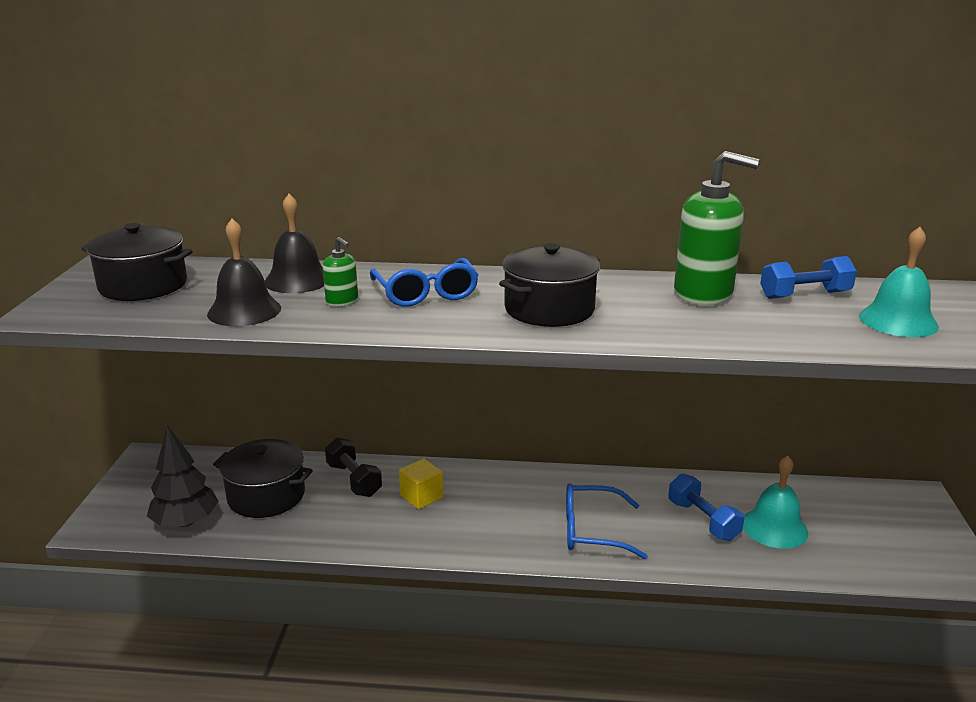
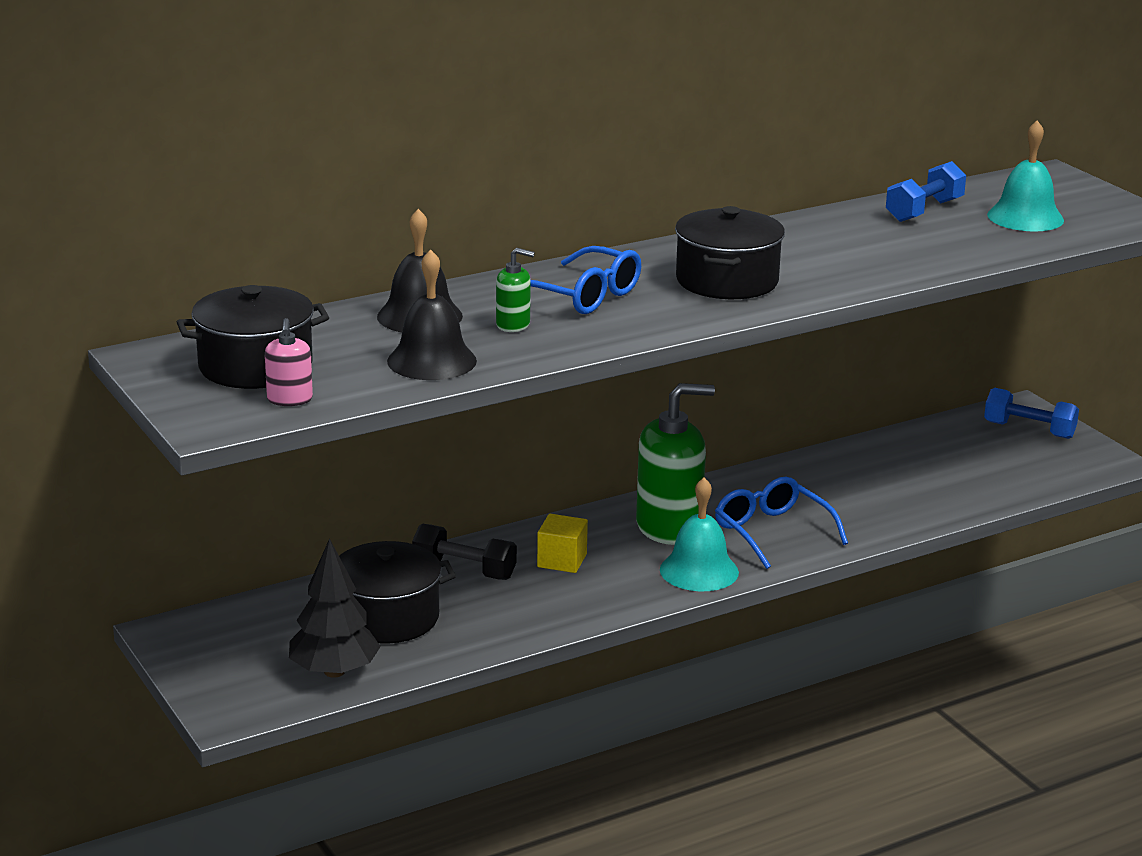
camera: 35 degrees left, 0 degrees up
blue glasses [566,483,648,559] -> blue glasses turned 90 degrees clockwise [715,476,848,569]
blue dumbbell [668,474,744,541] -> blue dumbbell moved to [984,388,1079,439]
green soap dispenser [674,151,759,306] -> green soap dispenser moved to [636,383,715,545]
turquoise bell [743,456,808,549] -> turquoise bell moved to [660,478,739,591]
none -> pink soap dispenser [265,318,313,406]

